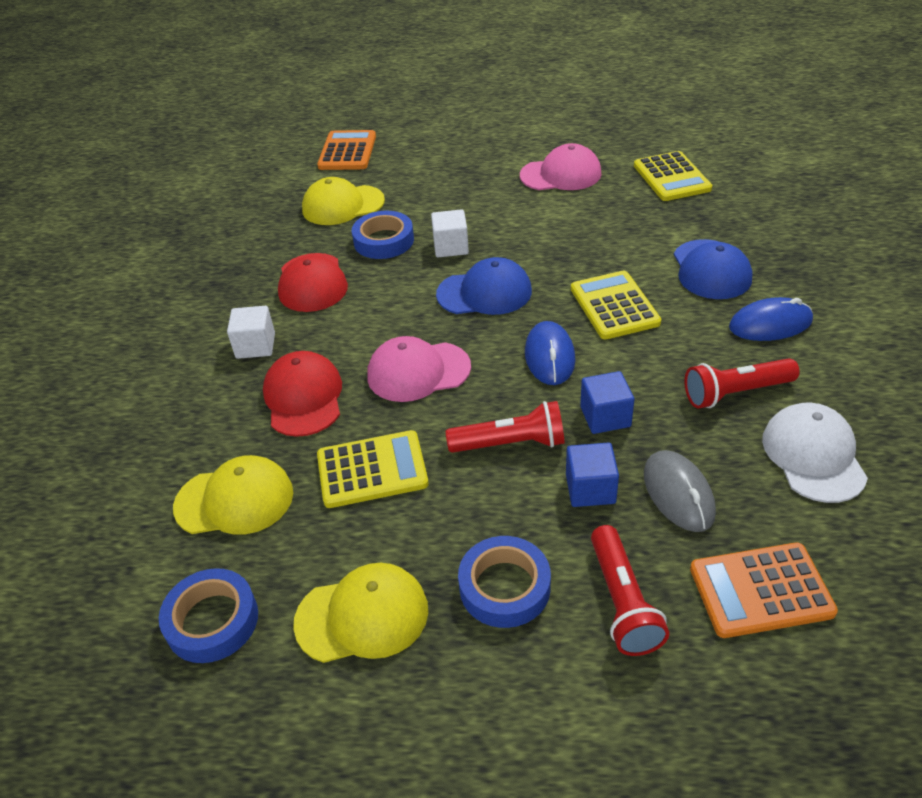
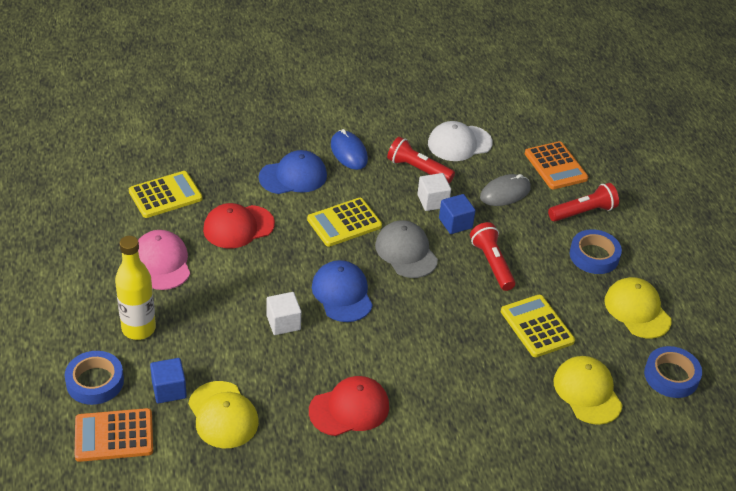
camera: 110 degrees left, 0 degrees up
white cube [227,306,275,359] -> white cube moved to [417,173,451,211]
red cap [263,351,342,437] -> red cap moved to [203,203,275,248]
blue tape [352,211,414,259] -> blue tape moved to [65,351,124,405]
pink cap [367,336,471,402] -> none
blue mouse [525,321,576,385] -> grey cap [375,220,438,278]
blue cube [566,442,619,507] -> blue cube moved to [150,358,187,404]
red flashlight [684,358,800,408] -> red flashlight turned 150 degrees clockwise [387,137,455,183]
none -> yellow bottle [115,236,156,340]

